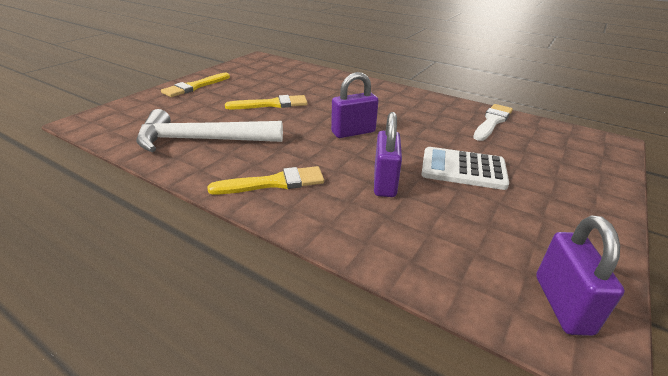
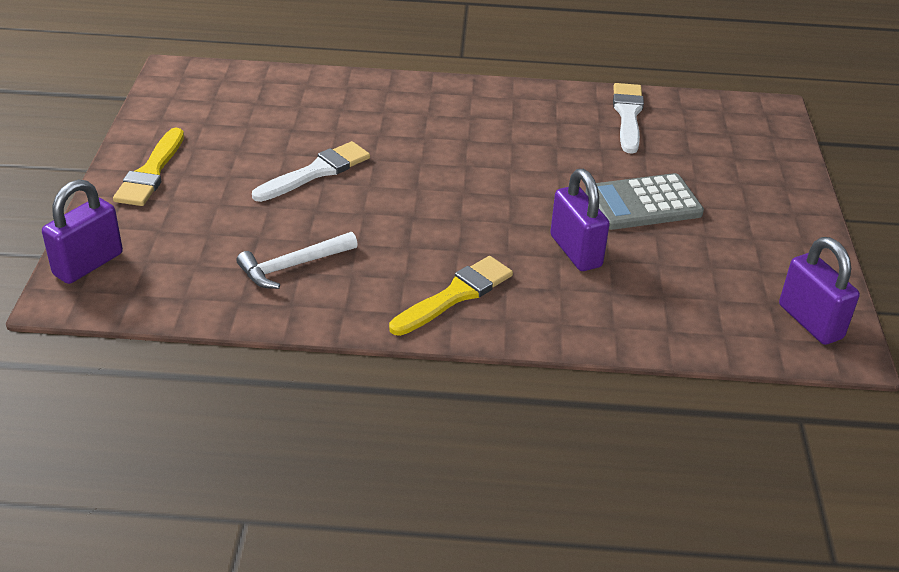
camera: 30 degrees left, 5 degrees up
white hammer [136,109,283,152] -> white hammer [237,232,358,289], size x0.56
yellow brush [225,95,308,109] -> white brush [252,141,370,202]
purple padlock [331,72,379,138] -> purple padlock moved to [42,179,123,284]
white calculator [421,147,509,190] -> grey calculator [585,173,704,230]

